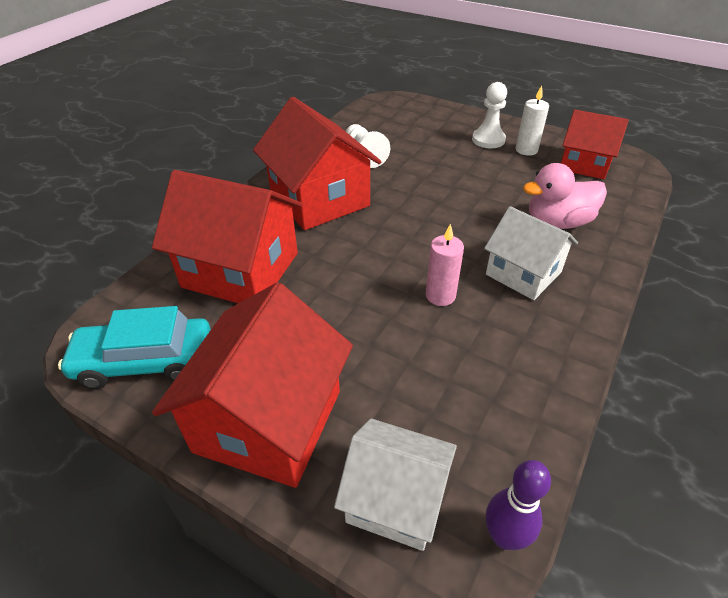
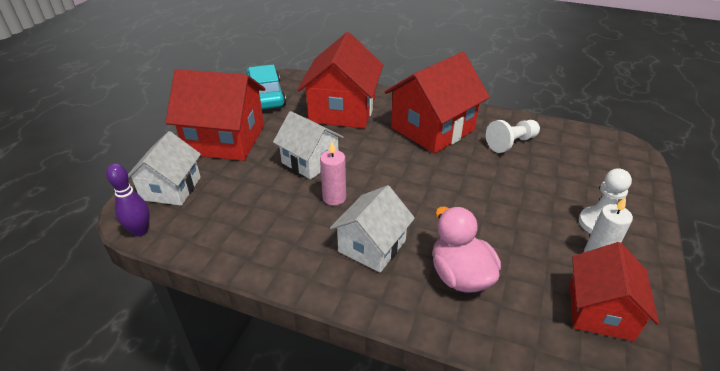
camera: 80 degrees right, 5 degrees down
none -> white house [273,111,343,180]

